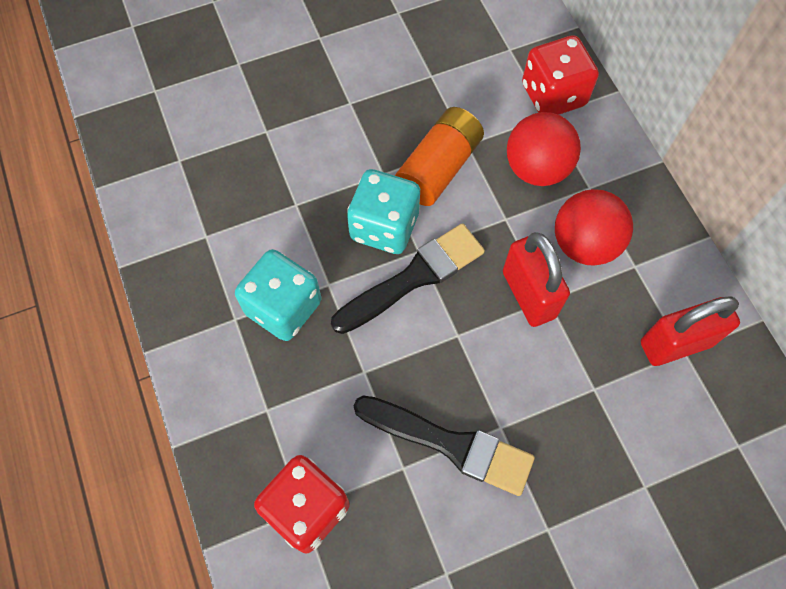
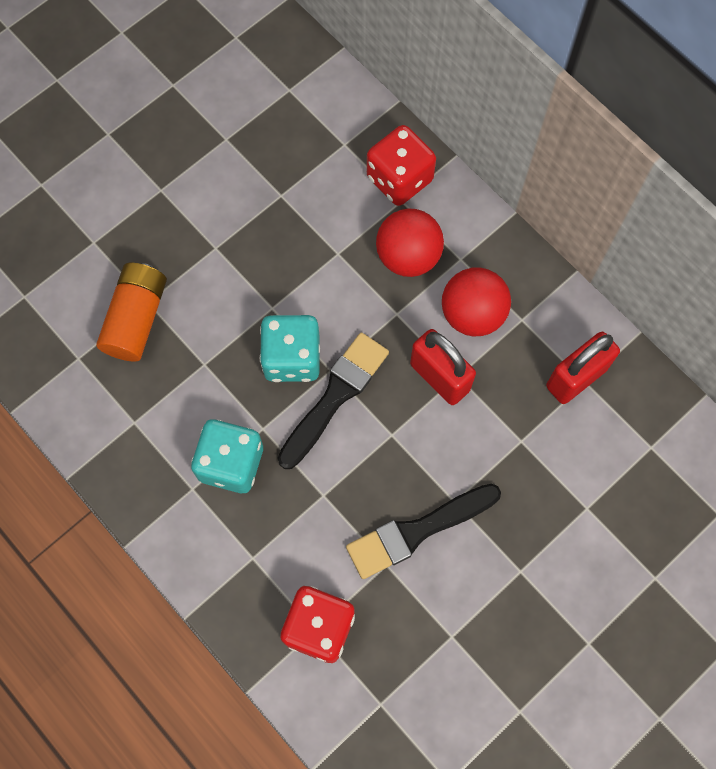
camera: 20 degrees left, 5 degrees up
black brush [353,395,535,496] -> black brush turned 150 degrees clockwise [346,484,501,579]
orange battery [395,107,484,206] -> orange battery moved to [96,263,167,362]

